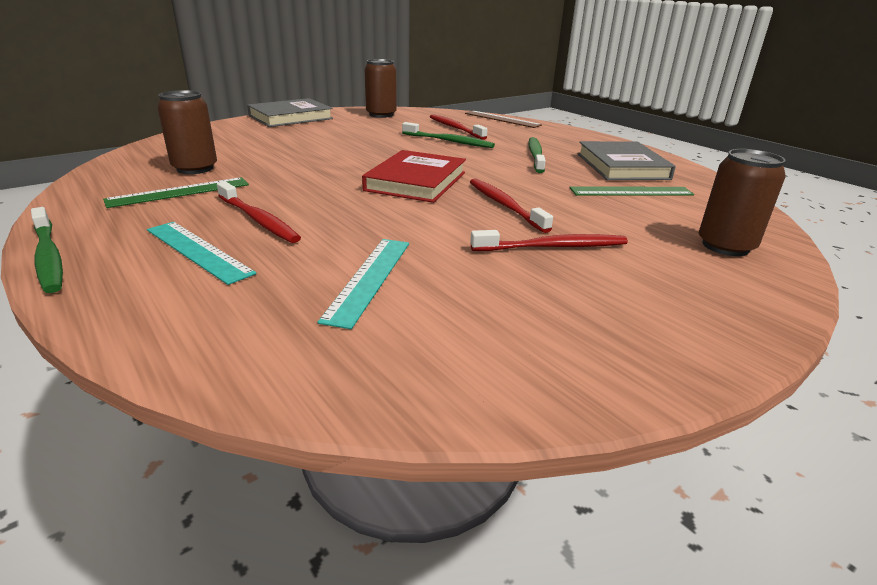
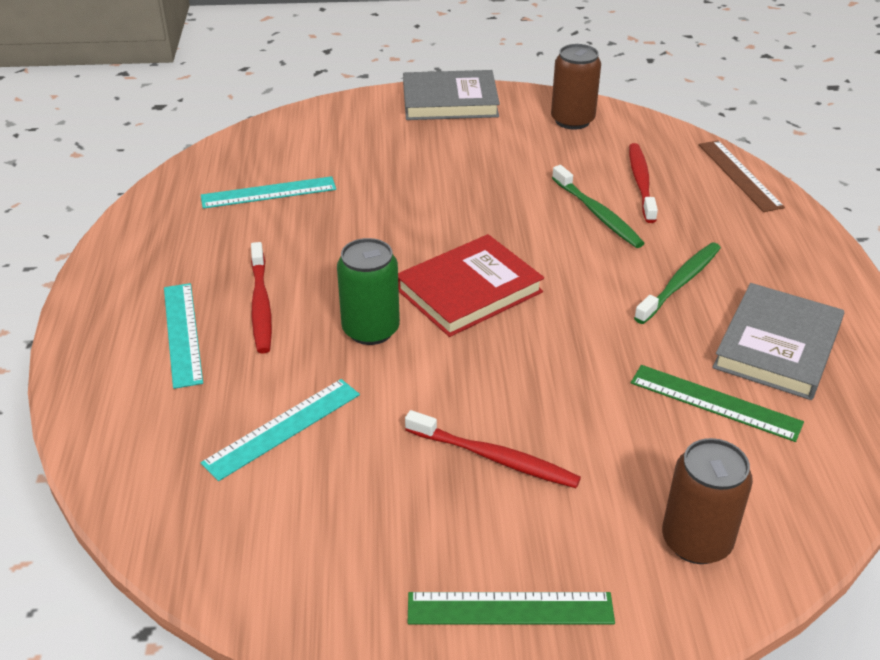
camera: 35 degrees right, 10 degrees up
green toothbrush [31,207,63,293] -> none
green ruler [103,177,249,208] -> green ruler moved to [408,592,615,625]
brown can [157,90,217,174] -> turquoise ruler [201,176,336,209]
red toothbrush [470,178,553,233] -> none
none -> green can [337,238,400,345]

